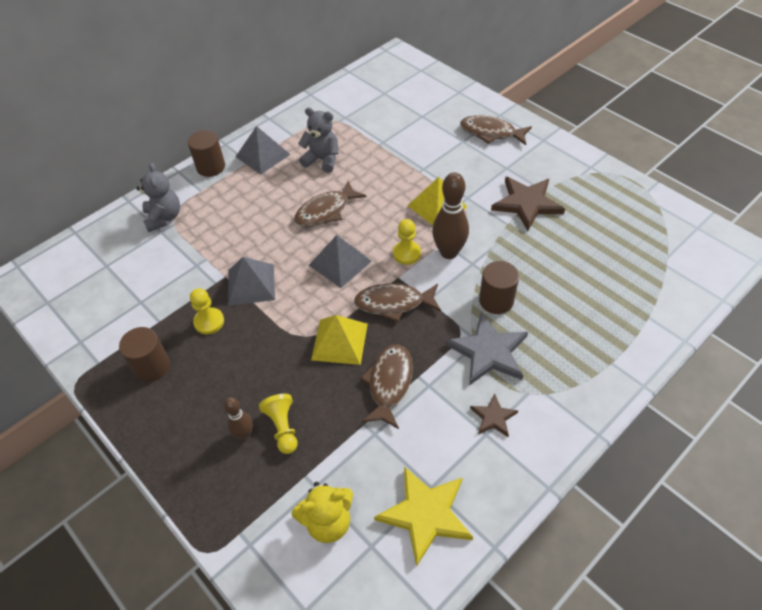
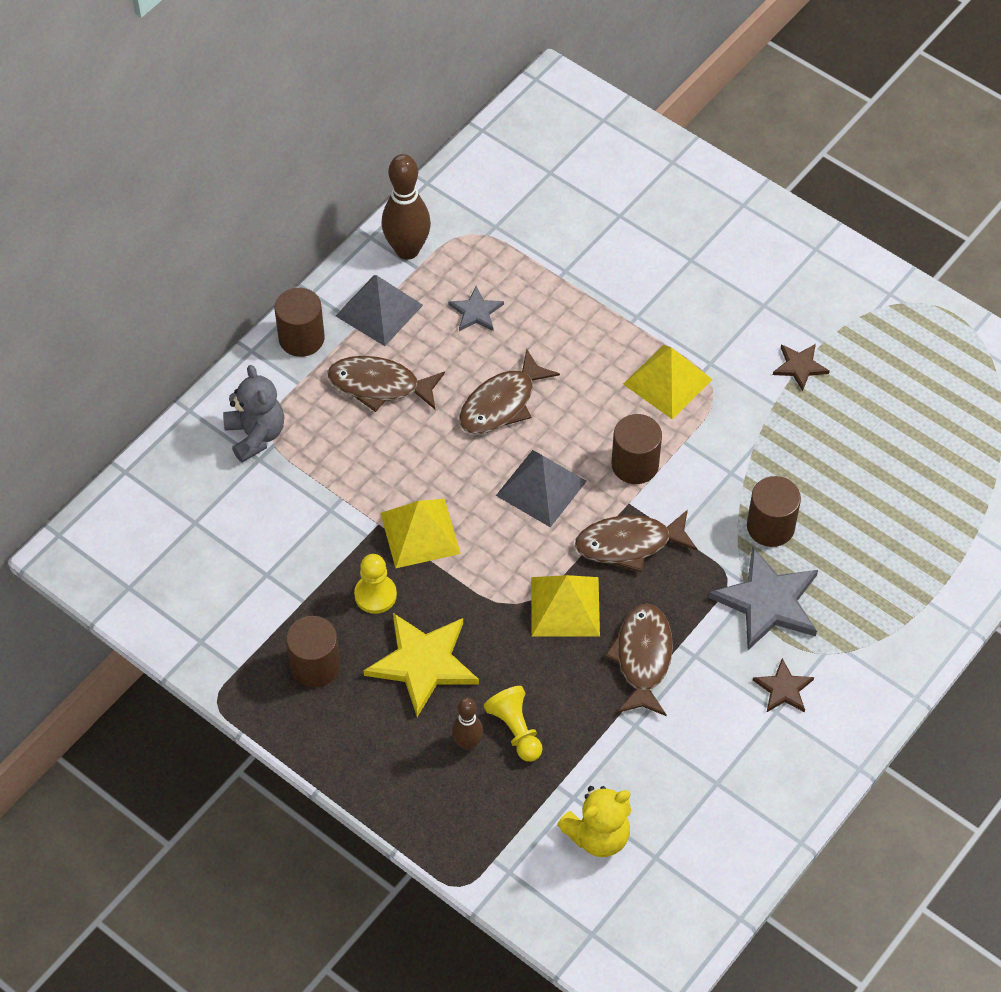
camera: 10 degrees left, 5 degrees up
grey pyramid [228,257,275,306] -> yellow pyramid [380,499,461,568]
grey teddy bear [298,108,338,173] -> grey star [448,286,504,331]
yellow star [374,467,473,567] -> yellow star moved to [364,613,479,717]
yellow pawn [393,219,421,265] -> brown cylinder [612,414,662,484]
brown bowling pin [432,172,469,259] -> brown bowling pin moved to [382,154,431,260]
brown fish [460,115,532,145] -> brown fish moved to [327,356,445,412]
brown star [491,177,565,231] -> brown star [773,344,830,391], size x0.53

